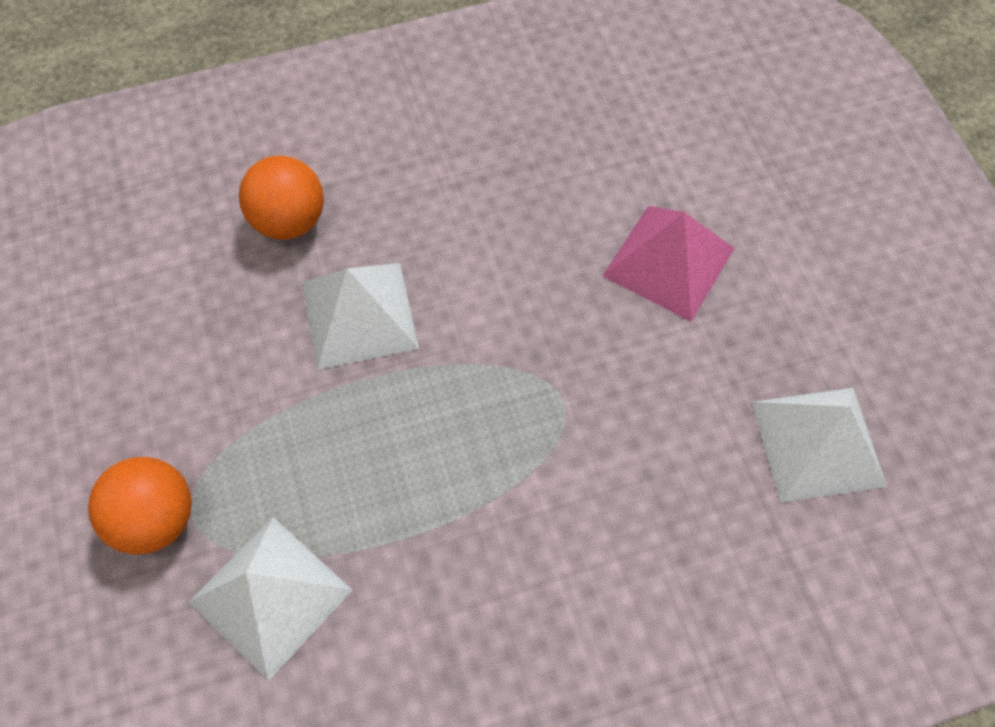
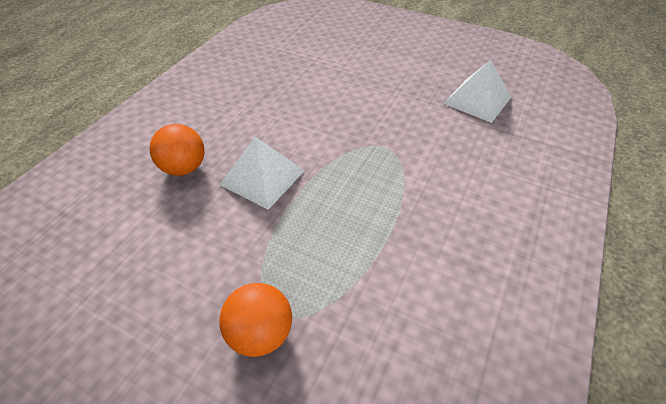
camera: 45 degrees left, 15 degrees down
white pyramid [189,517,352,681] -> none
pink pyramid [603,206,735,321] -> none

